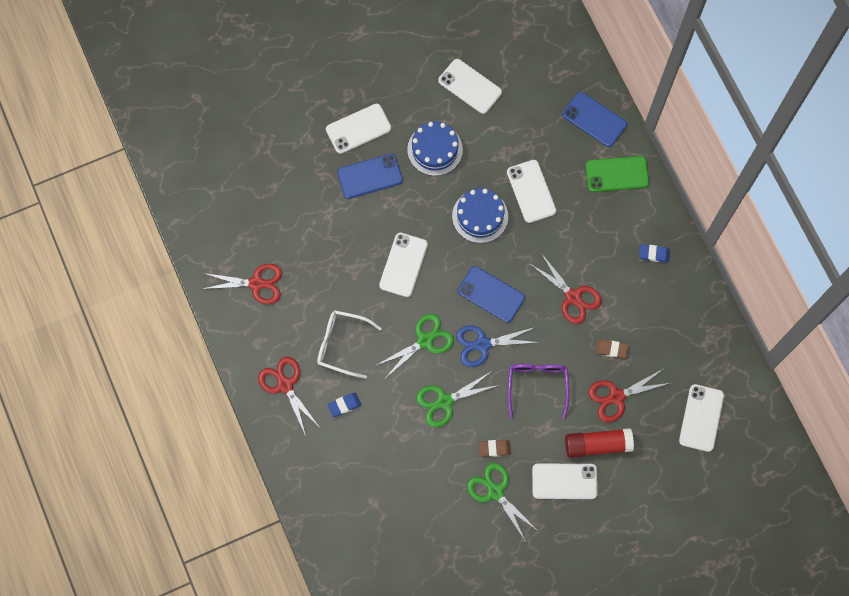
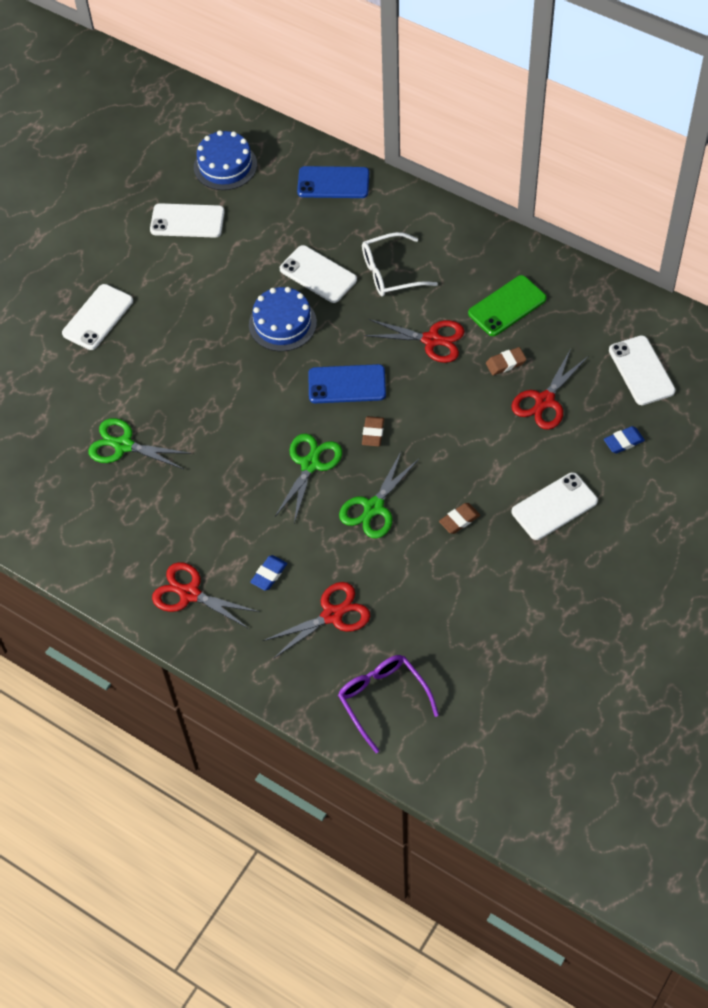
camera: 30 degrees left, 15 degrees down
red scissors [202,264,282,304] -> red scissors moved to [263,582,370,659]
white glasses [317,310,382,379] -> white glasses moved to [362,232,438,296]
blue phone [337,154,403,199] -> none
white phone [379,233,428,297] -> none
blue cake [407,122,463,176] -> blue cake moved to [194,130,257,190]
blue scissors [456,325,540,367] -> brown eraser [362,416,384,446]
green scissors [467,462,539,542] -> green scissors moved to [88,418,192,469]
purple glasses [508,364,569,419] -> purple glasses moved to [338,655,439,753]
red glue stick [565,428,634,458] -> none
green phone [585,156,649,192] -> green phone moved to [468,275,547,336]
blue eraser [639,244,670,263] -> blue eraser moved to [604,426,645,454]

